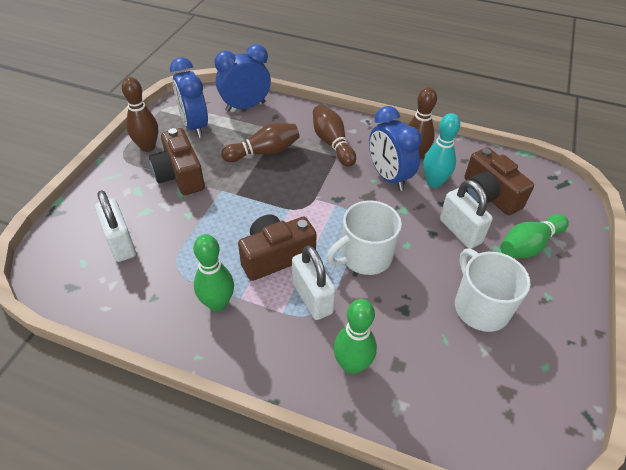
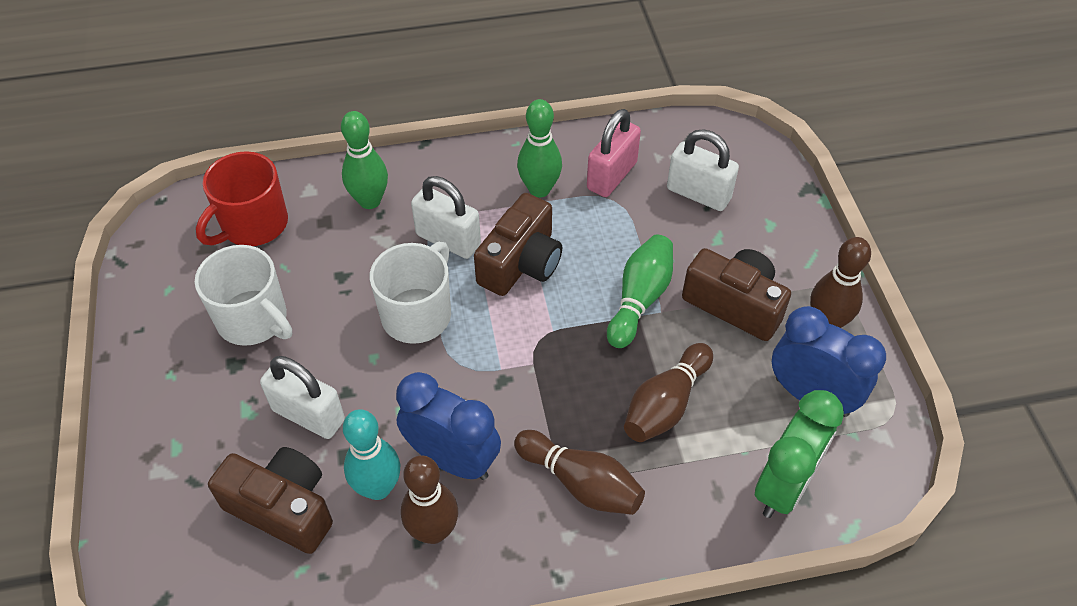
camera: 150 degrees right, 5 degrees up
blue clock [214,44,271,112] -> green clock [754,390,844,518]
green bowling pin [500,214,569,258] -> green bowling pin moved to [607,235,673,348]
none -> red mug [196,151,288,246]
none -> pink padlock [587,109,641,197]

